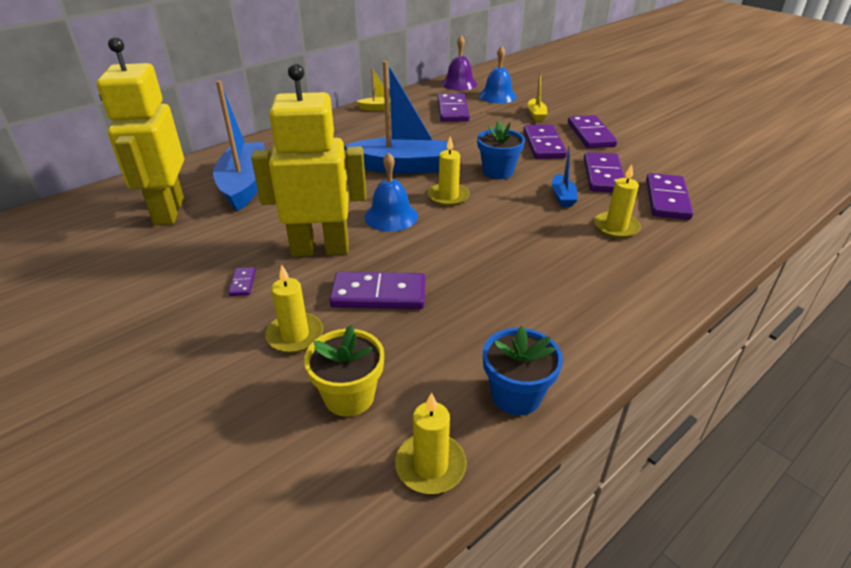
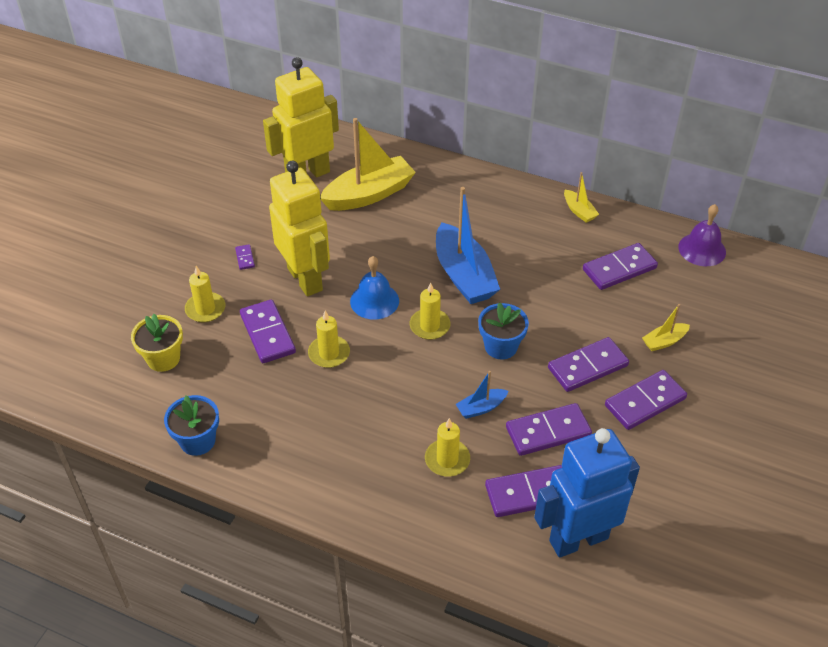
camera: 65 degrees right, 10 degrees up
blue boat [213,80,265,211] -> yellow boat [321,118,416,211]
purple domino [228,267,256,296] -> purple domino turned 75 degrees counterclockwise [235,244,255,270]
yellow candle [395,392,467,494] -> yellow candle moved to [308,311,350,368]
blue bell [479,46,517,104] -> none
none -> blue robot [534,428,640,558]

